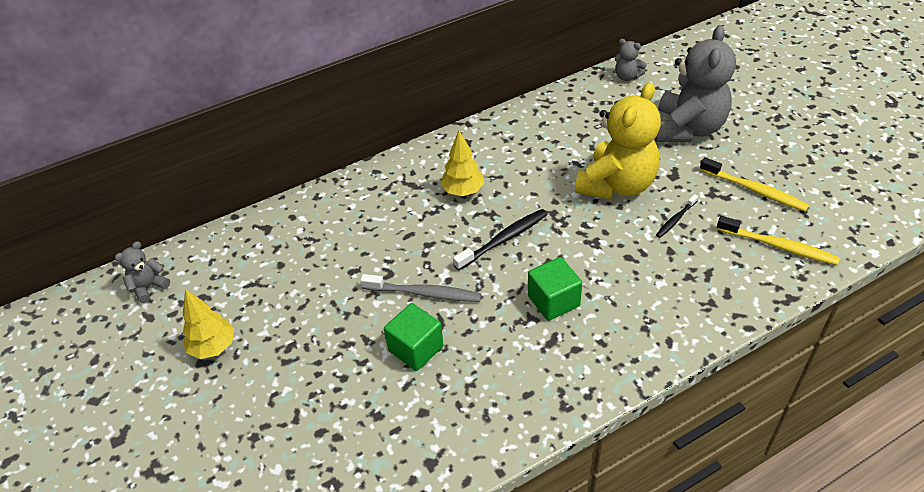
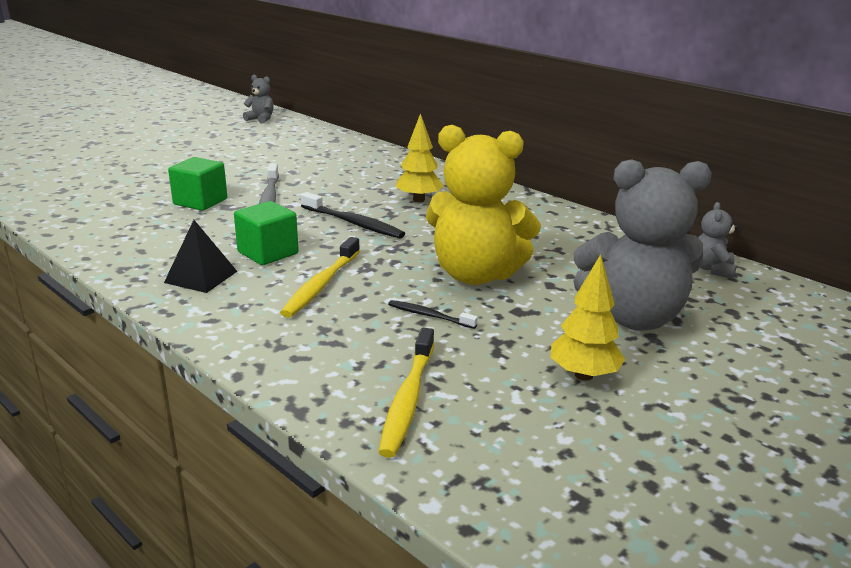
camera: 70 degrees right, 20 degrees down
yellow tree [183,289,234,359] -> yellow tree moved to [550,254,625,381]
yellow toothbrush [699,157,809,212] -> yellow toothbrush moved to [280,237,360,318]
none -> black pyramid [164,220,237,293]

